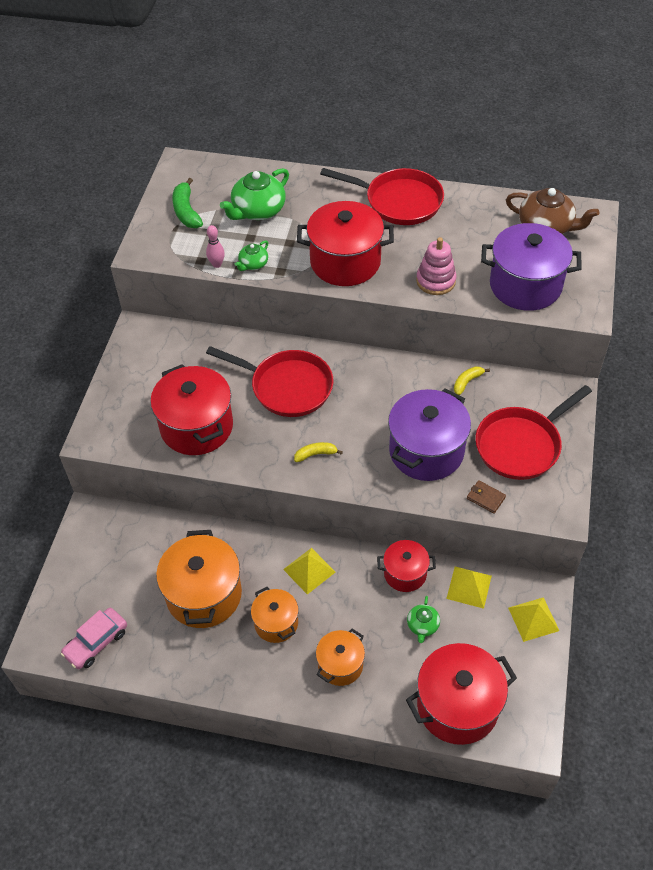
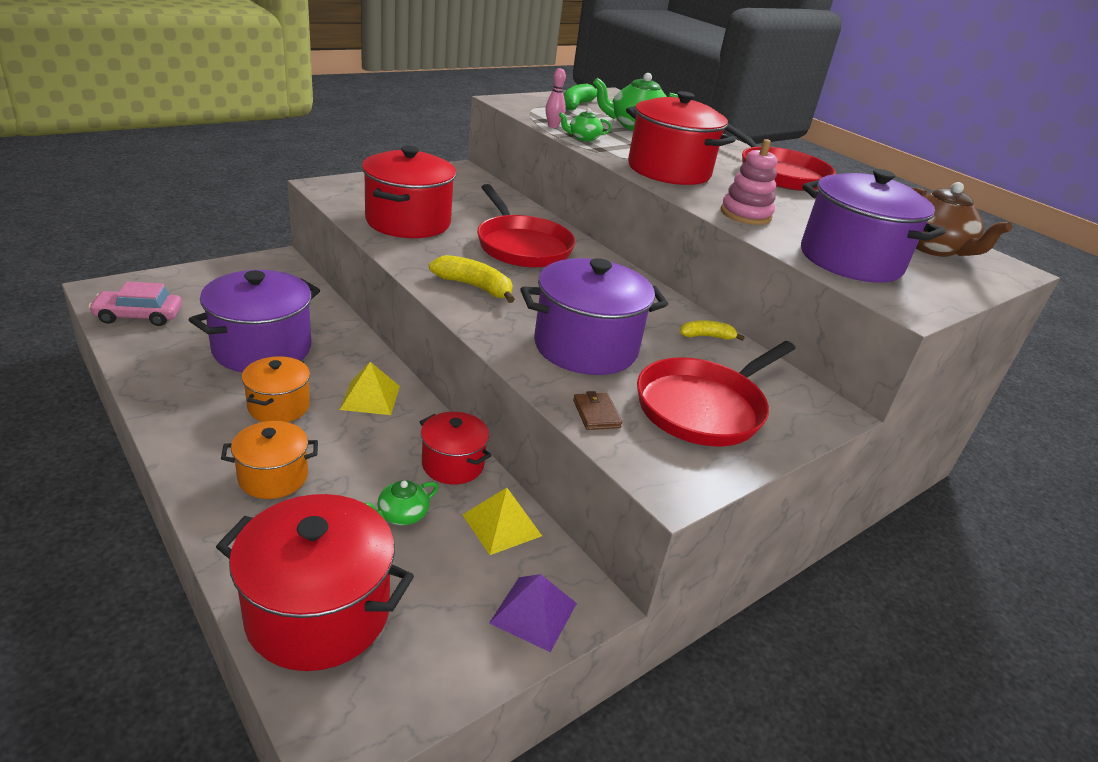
camera: 35 degrees right, 20 degrees down
orange pot [156,530,242,628] -> purple pot [189,270,320,373]
yellow banana [294,442,343,462] -> yellow banana [429,255,515,303], size x1.61
red pan [475,385,592,480] -> red pan turned 45 degrees counterclockwise [637,341,796,447]
yellow pyramid [508,597,559,642] -> purple pyramid [489,574,577,652]

